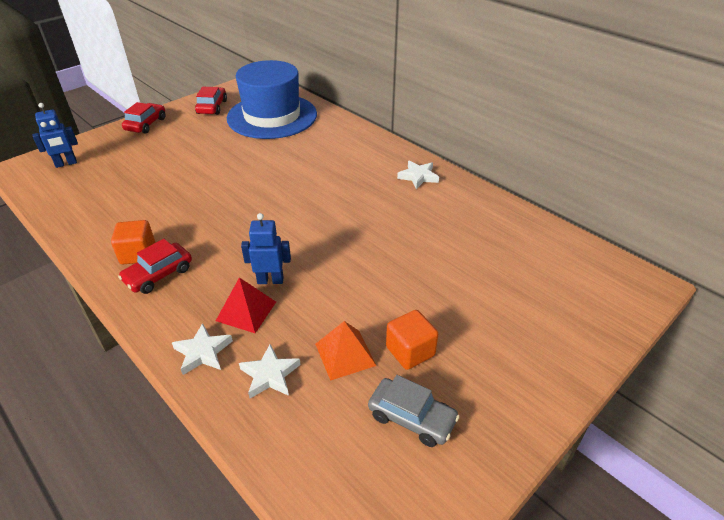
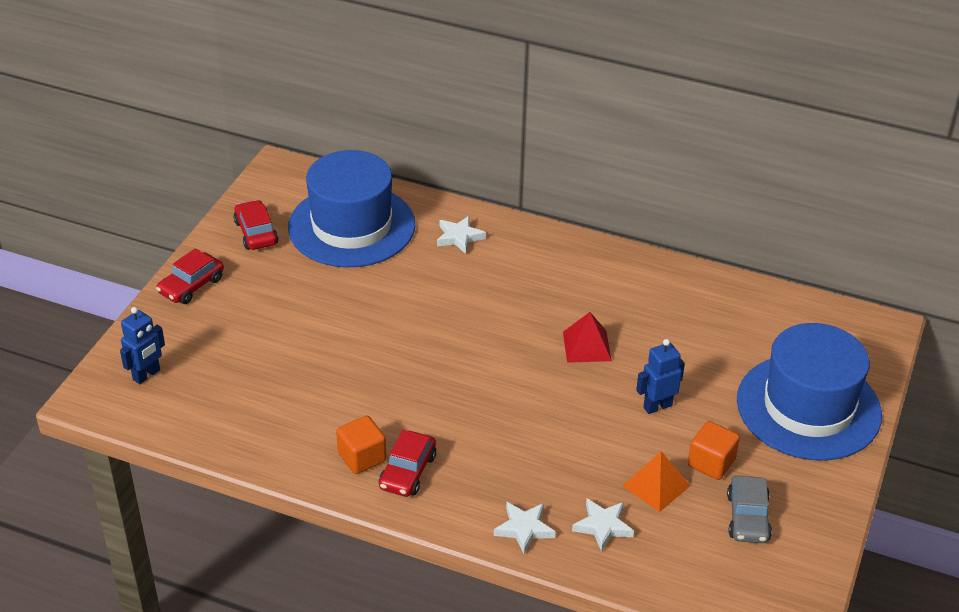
camera: 25 degrees left, 0 degrees up
red car [122,102,165,134] -> red car turned 135 degrees counterclockwise [156,248,224,304]
red pyramid [216,278,276,333] -> red pyramid moved to [563,312,612,363]
blue robot [241,213,291,284] -> blue robot moved to [636,339,685,414]
grey car [368,375,460,447] -> grey car turned 90 degrees clockwise [727,476,772,543]
white star [397,160,439,189] -> white star moved to [437,216,486,254]
none -> blue hat [737,323,882,461]

